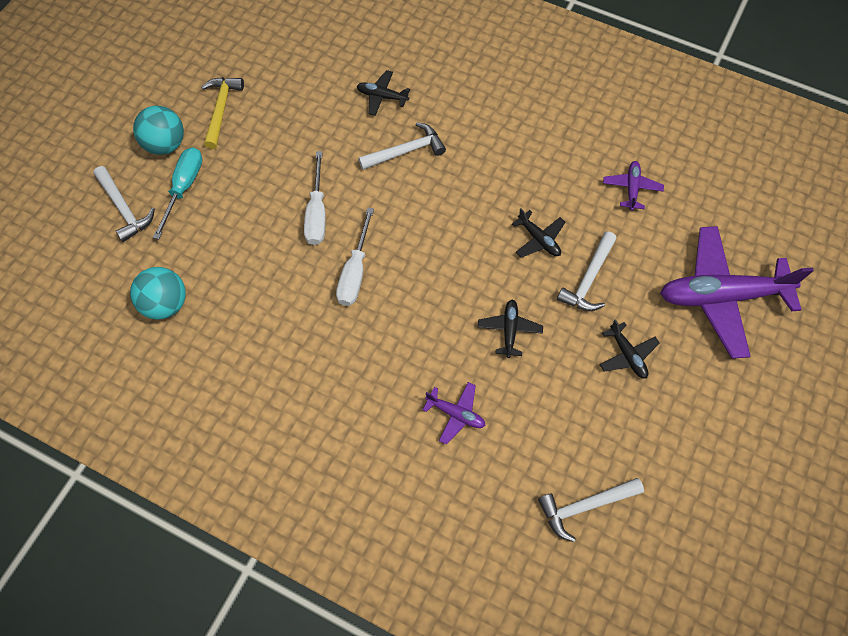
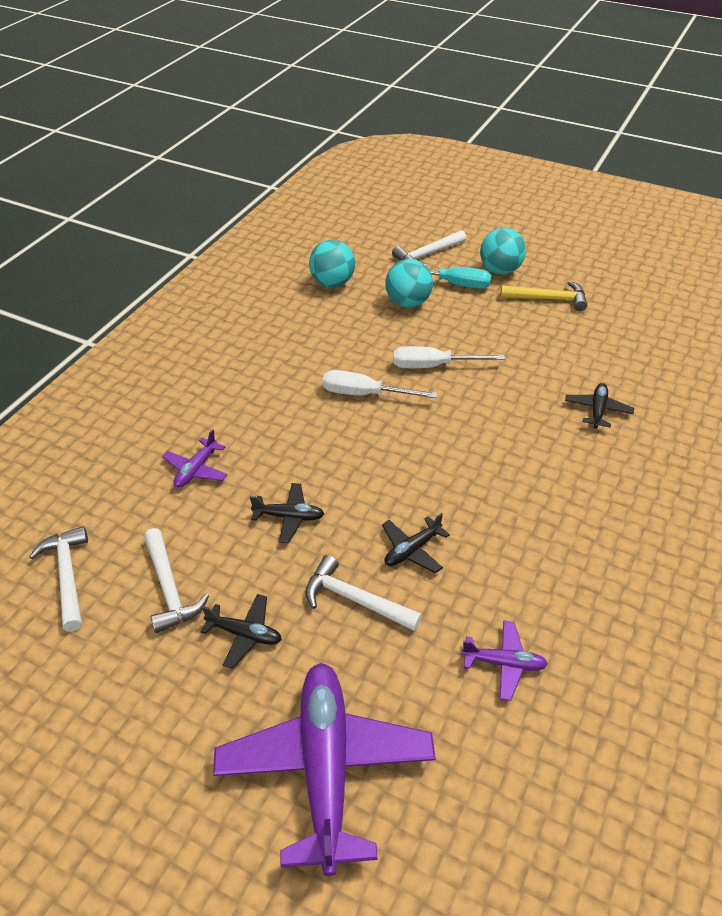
camera: 90 degrees right, 20 degrees down
white hammer [358,122,446,170] -> white hammer moved to [144,528,209,633]
black plane [599,319,660,379] -> black plane turned 135 degrees counterclockwise [201,594,282,669]
none -> turquoise ball [385,259,433,308]

